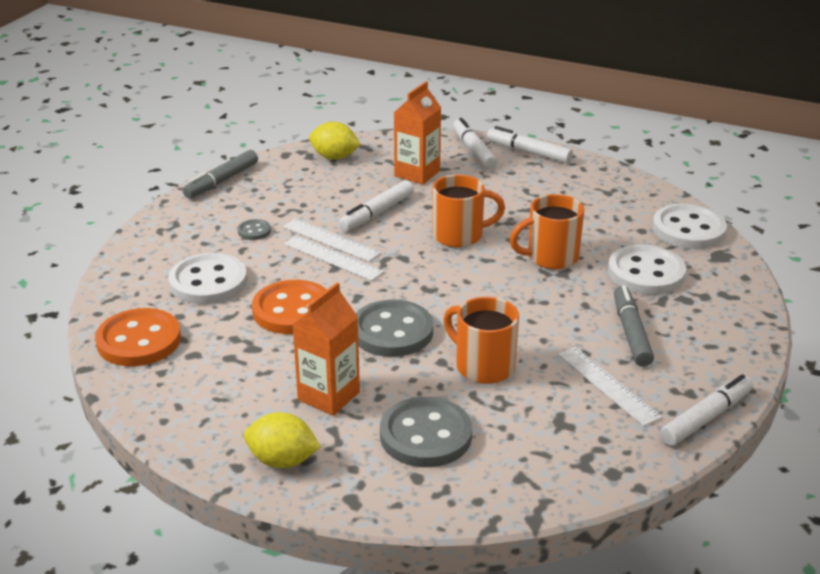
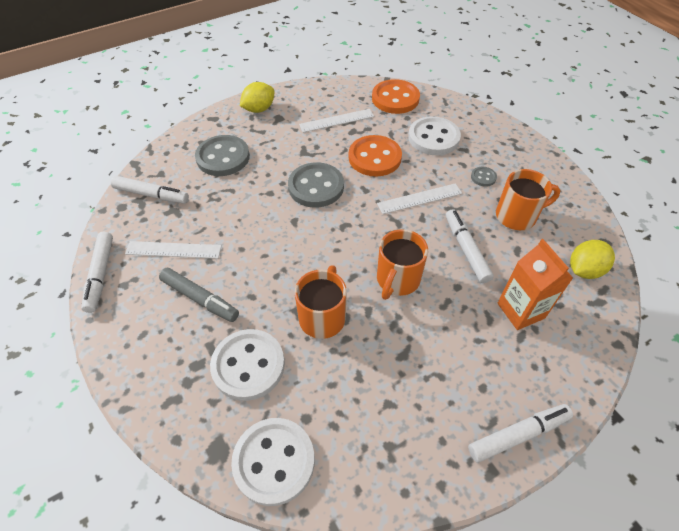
camera: 125 degrees right, 20 degrees up
grey marker [182,150,258,198] -> none
white ruler [283,219,381,262] -> white ruler moved to [299,109,374,133]
orange carton [292,282,360,416] -> none
orange mug [443,297,519,384] -> orange mug moved to [496,169,561,230]
white marker [453,118,498,170] -> white marker moved to [111,176,189,204]

